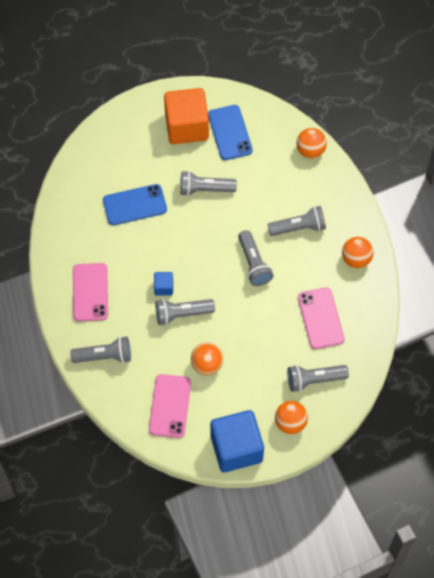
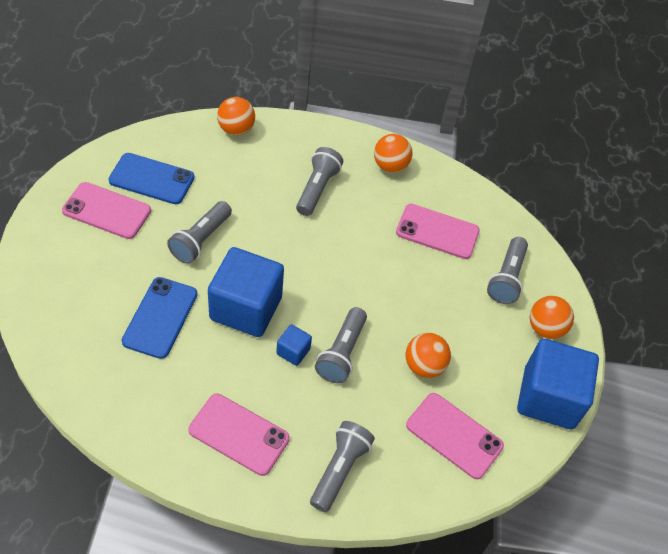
camera: 65 degrees left, 10 degrees down
orange cube [164,88,209,144] -> pink phone [62,182,151,239]
grey flashlight [238,230,274,286] -> none
none -> blue cube [208,247,284,337]

